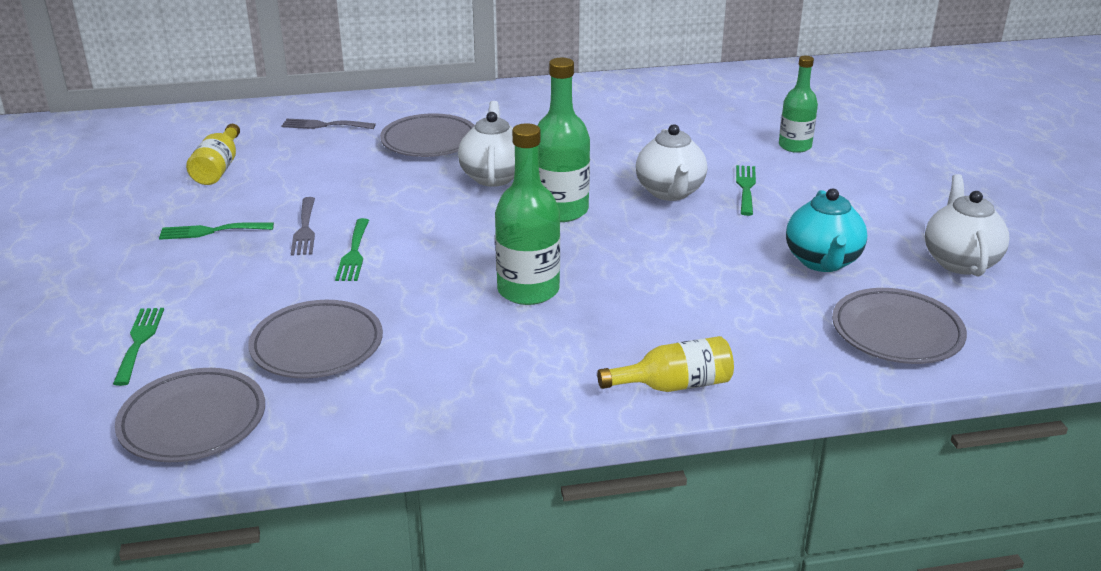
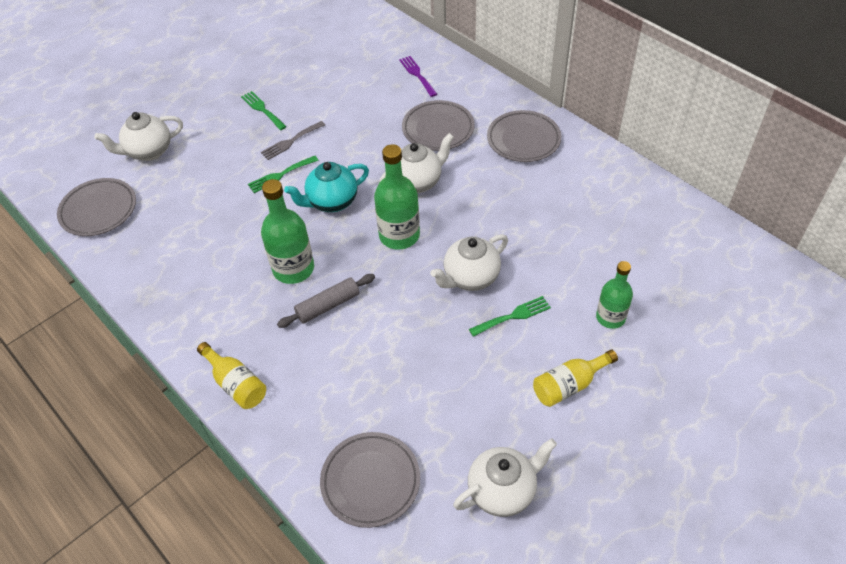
camera: 60 degrees right, 20 degrees up
green fork [113,308,164,386] -> white teapot [95,112,183,161]
yellow bottle [186,124,240,185] -> yellow bottle moved to [533,349,618,407]
grey plate [248,300,383,379] -> grey plate moved to [487,110,561,162]
grey fork [281,119,376,129] -> purple fork [399,56,437,97]
turquoise teapot [786,189,867,272] -> turquoise teapot moved to [284,162,369,212]
none -> grey rolling pin [277,274,375,328]

